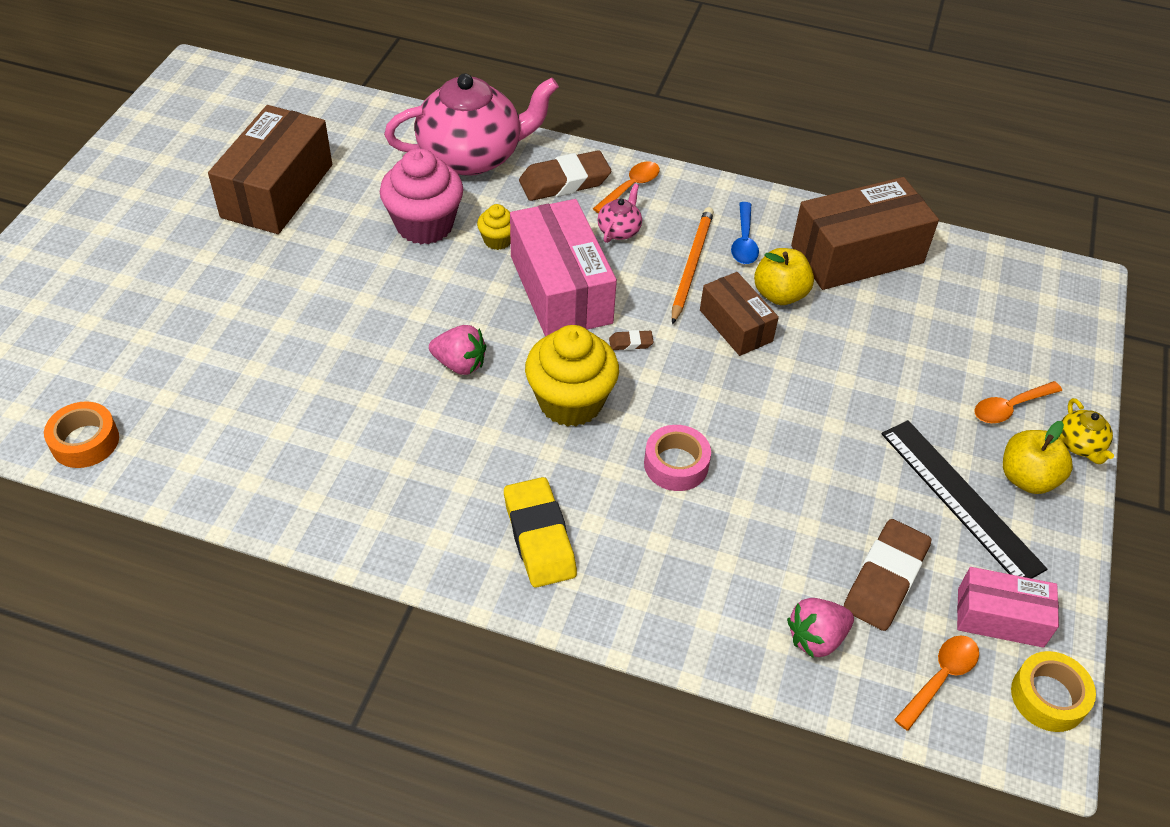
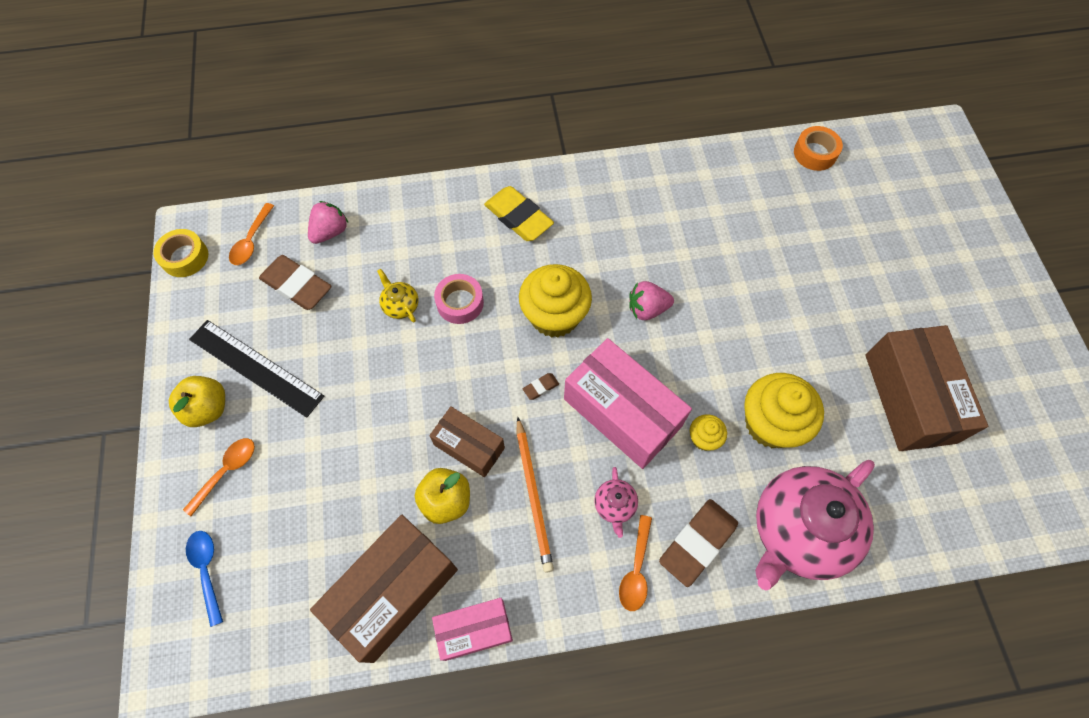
camera: 155 degrees right, 15 degrees up
pink cupcake [380,148,463,244] -> yellow cupcake [744,373,824,448]
blue spoon [731,202,759,264] -> blue spoon moved to [186,531,223,627]
brown eraser [844,519,931,631] -> brown eraser turned 60 degrees counterclockwise [259,255,332,310]
pink box [957,567,1059,648] -> pink box moved to [432,598,513,661]
yellow teapot [1059,398,1114,464] -> yellow teapot moved to [377,269,418,323]

